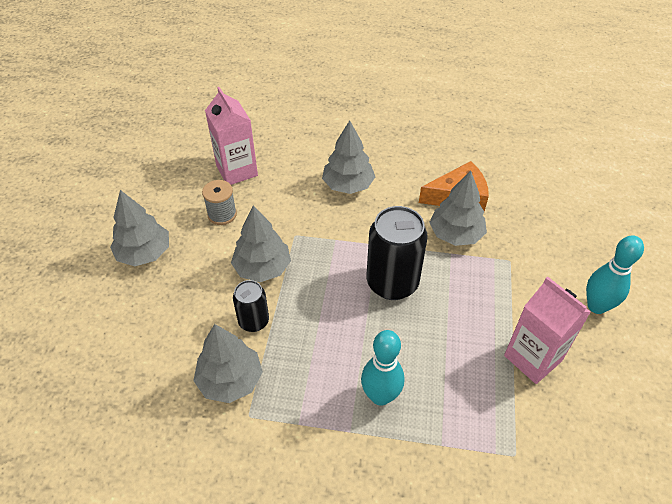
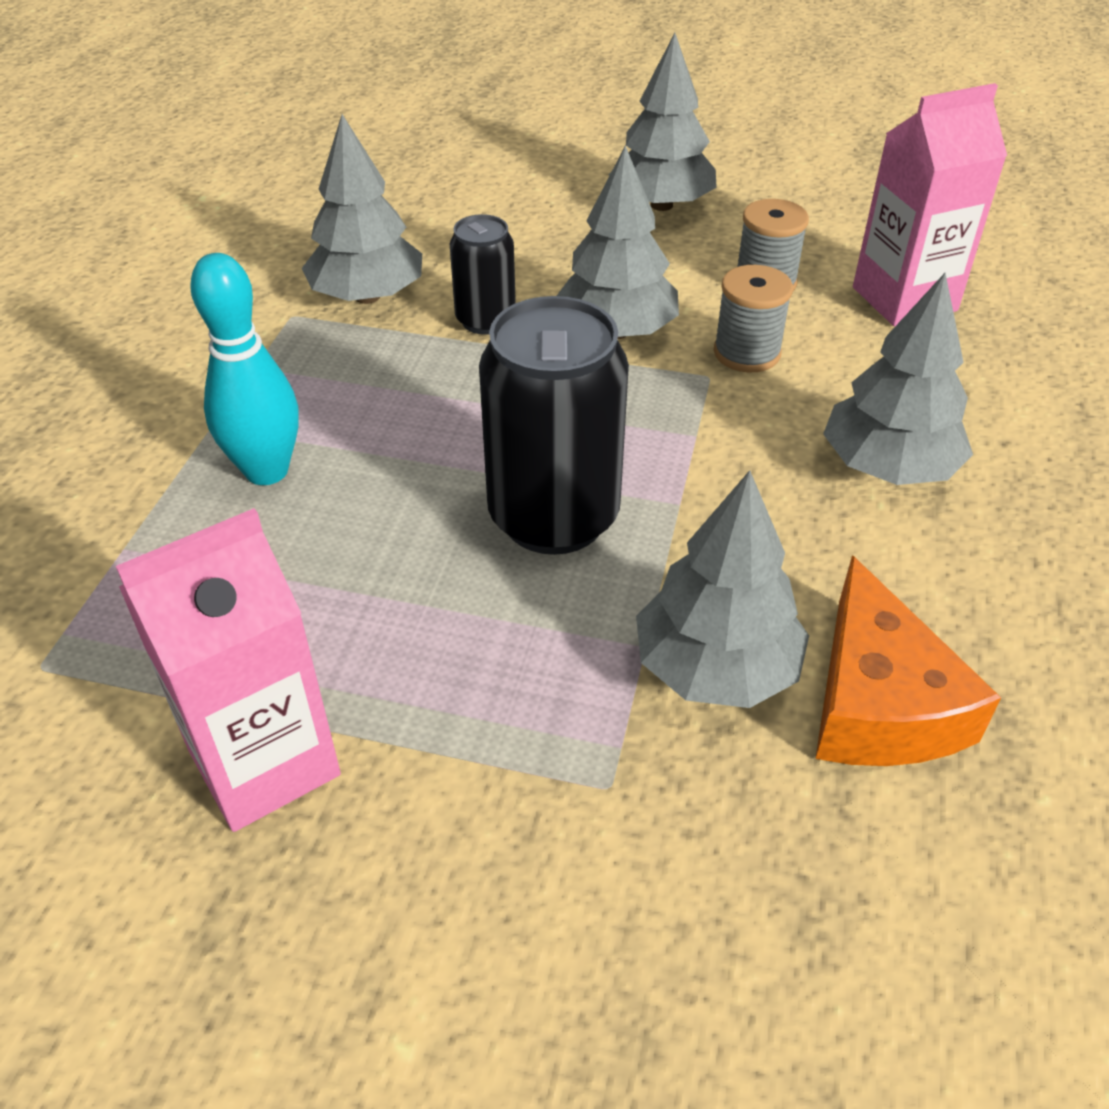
camera: 95 degrees right, 5 degrees down
turquoise bowling pin [586,235,644,314] -> none
none -> grey spool [714,265,793,373]

